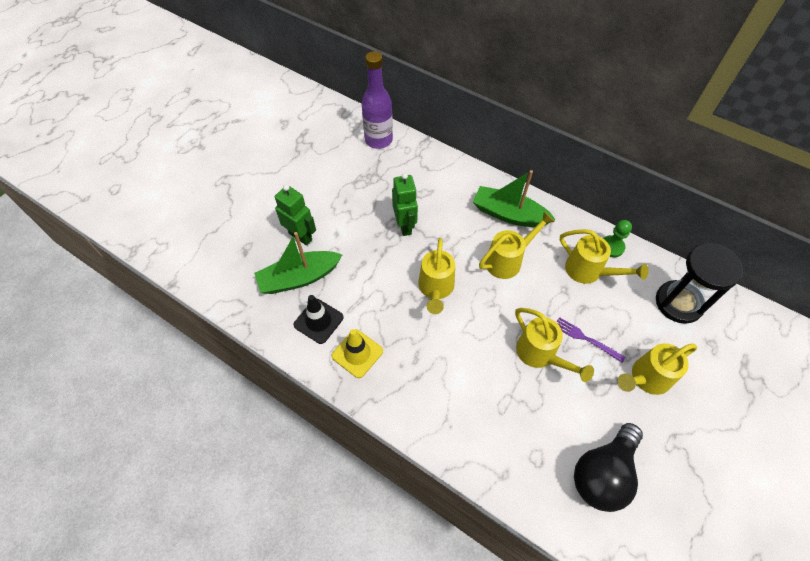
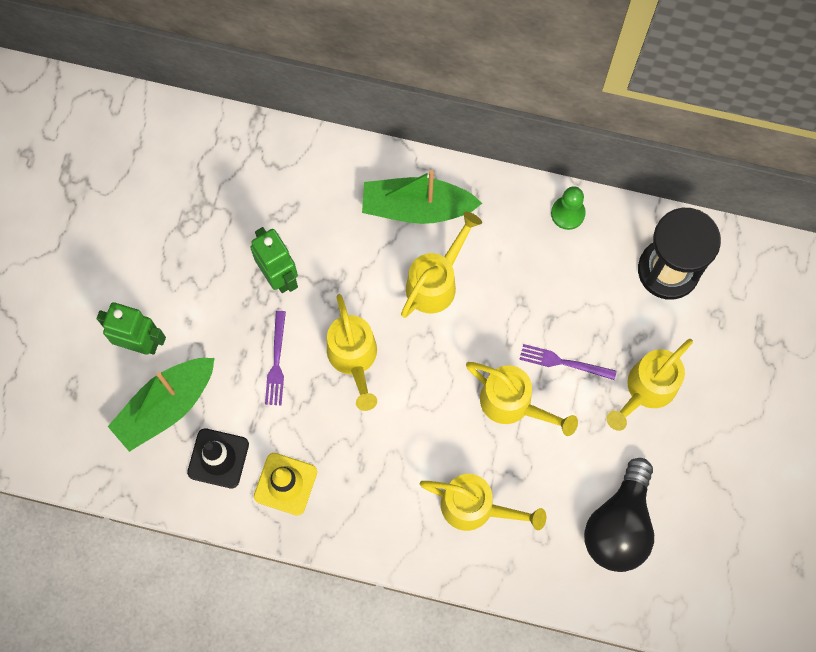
camera: 20 degrees left, 15 degrees up
purple bottle [362,51,393,149] -> none
yellow watering can [560,229,649,284] -> yellow watering can moved to [420,474,546,531]
none -> purple fork [265,311,286,406]

